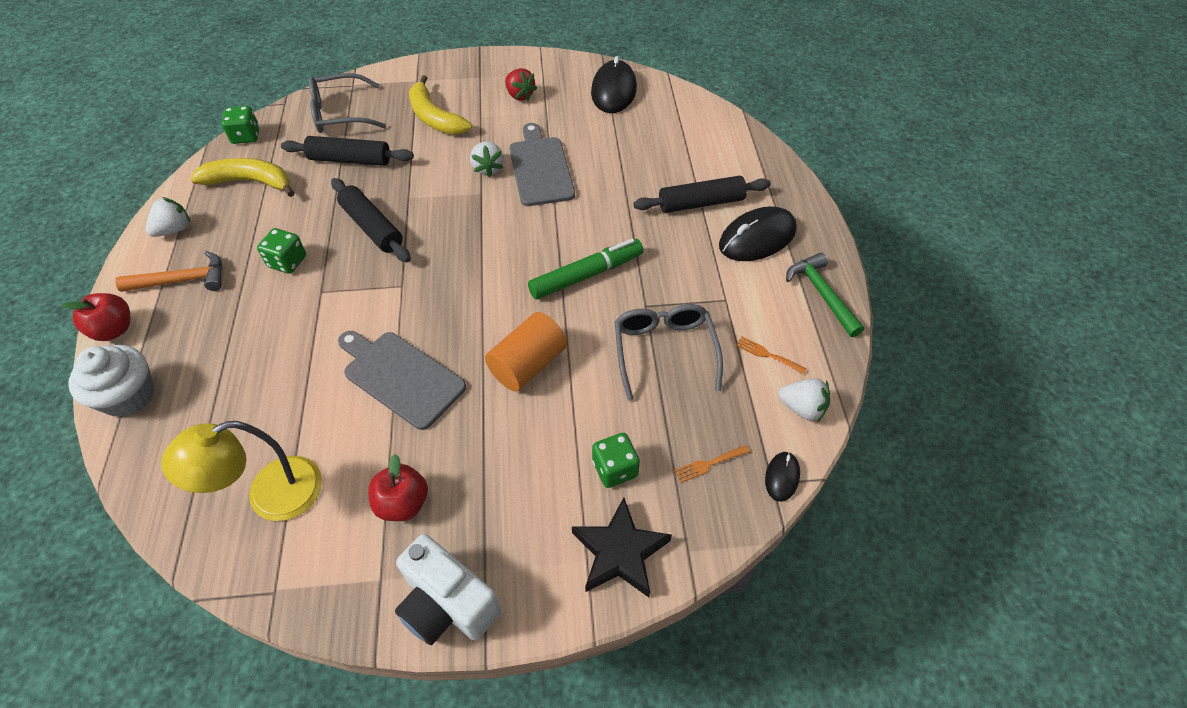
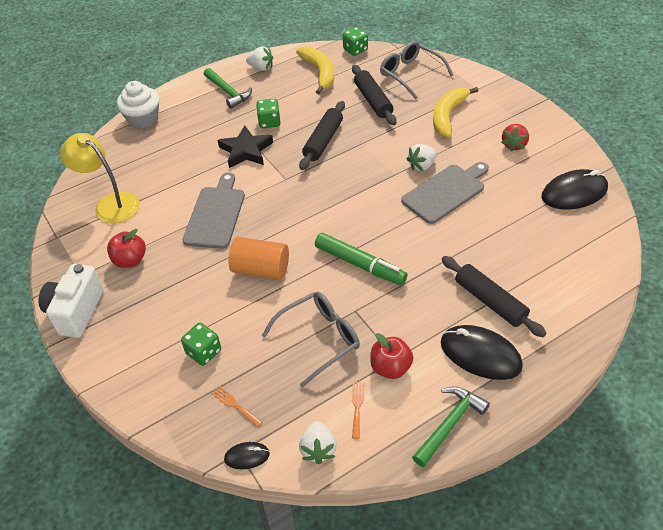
camera: 65 degrees right, 5 degrees down
red apple [62,293,131,341] -> red apple moved to [370,333,413,379]
orange hammer [115,251,222,292] -> green hammer [204,68,252,109]
black star [572,497,672,597] -> black star moved to [217,125,273,168]

